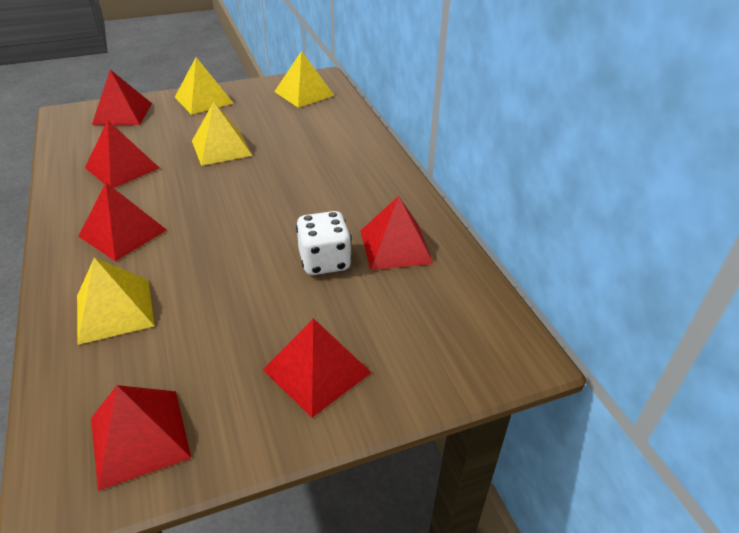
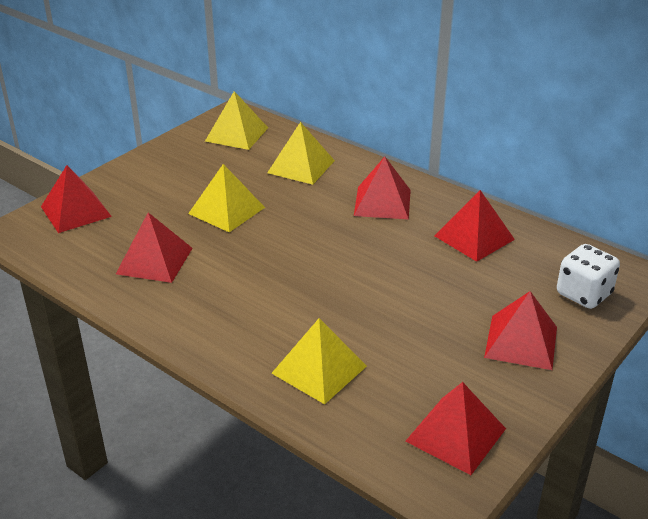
camera: 30 degrees left, 5 degrees down
red pyramid [78,183,167,261] -> red pyramid moved to [354,157,411,219]
yellow pyramid [175,57,233,115] -> yellow pyramid moved to [267,122,335,185]
white dice [296,211,352,275] -> white dice moved to [557,244,620,309]

